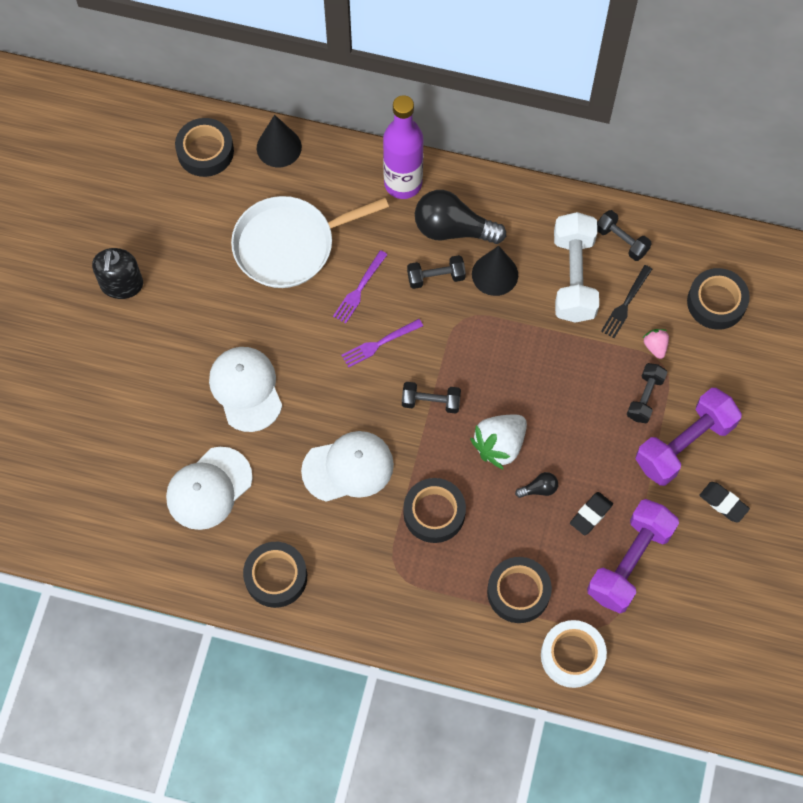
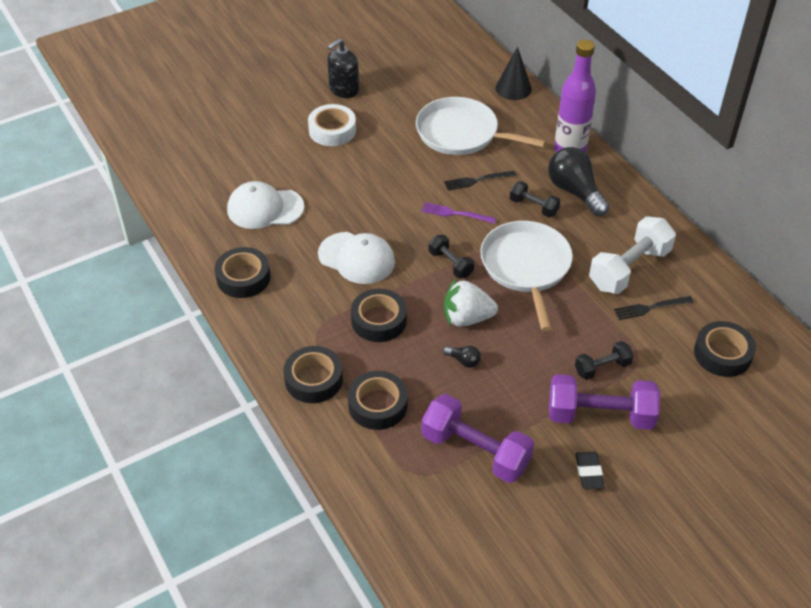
camera: 45 degrees right, 20 degrees down
black tape [175,118,234,177] -> black tape moved to [283,346,343,403]
white cap [209,347,282,432] -> none
purple fork [333,250,388,323] -> black fork [444,171,516,190]
black cone [472,246,518,296] -> none
white tape [541,620,607,688] -> white tape moved to [308,104,356,146]
black eraser [570,492,613,535] -> none
purple dumbbell [587,499,679,613] -> purple dumbbell turned 45 degrees clockwise [422,394,534,483]
black dumbbell [597,210,652,261] -> none
pink strawberry [643,329,669,359] -> none
none -> white pan [480,221,573,331]

